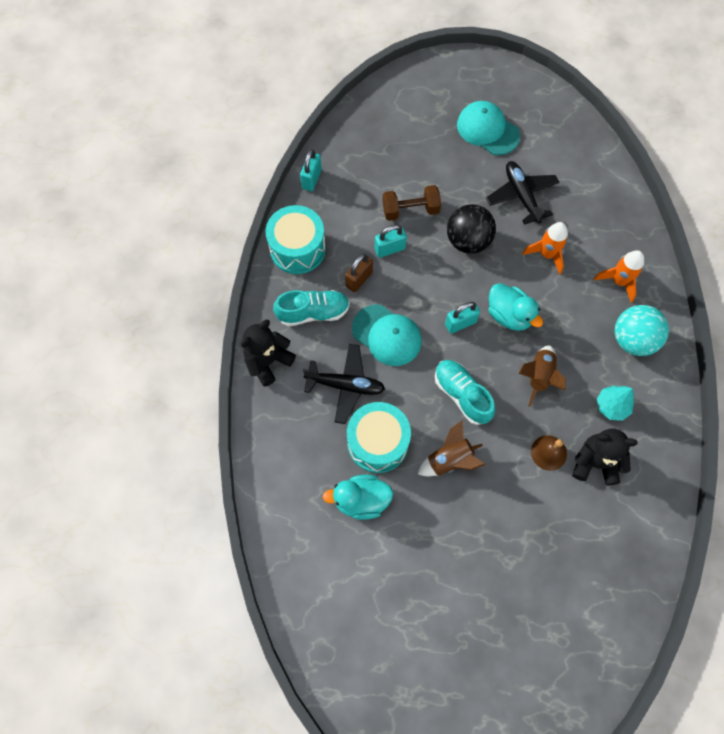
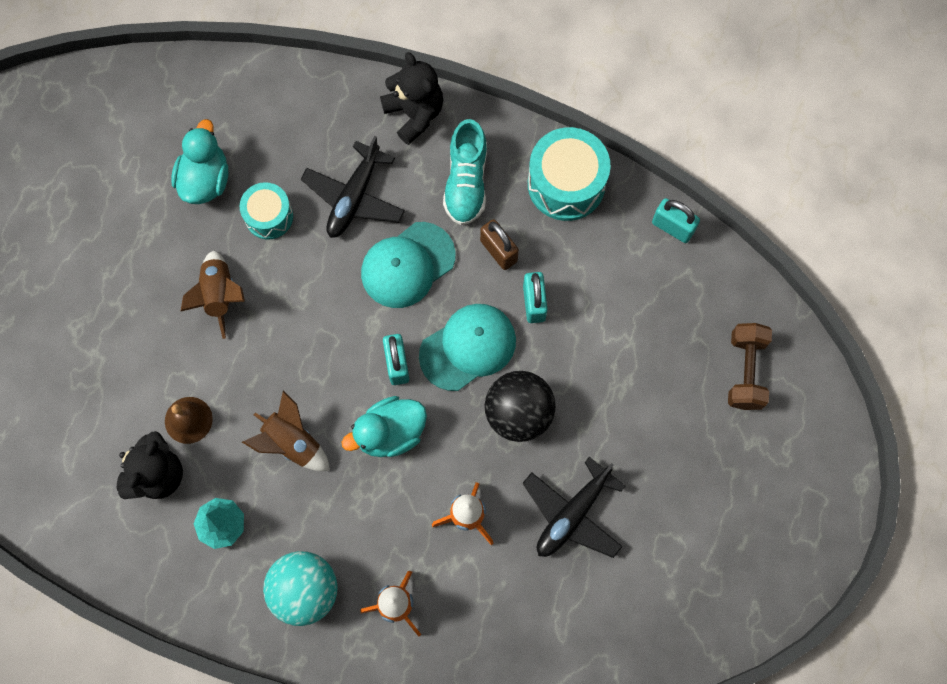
camera: 105 degrees right, 5 degrees up
turquoise drum [347,402,411,473] -> turquoise drum [240,182,293,240], size x0.62
brown dumbbell [383,185,441,221] -> brown dumbbell moved to [728,323,772,410]
turquoise shoe [435,360,495,425] -> none
turquoise cap [457,101,520,155] -> turquoise cap moved to [419,304,516,391]
black plane [486,161,560,225] -> black plane turned 135 degrees clockwise [523,457,625,558]

